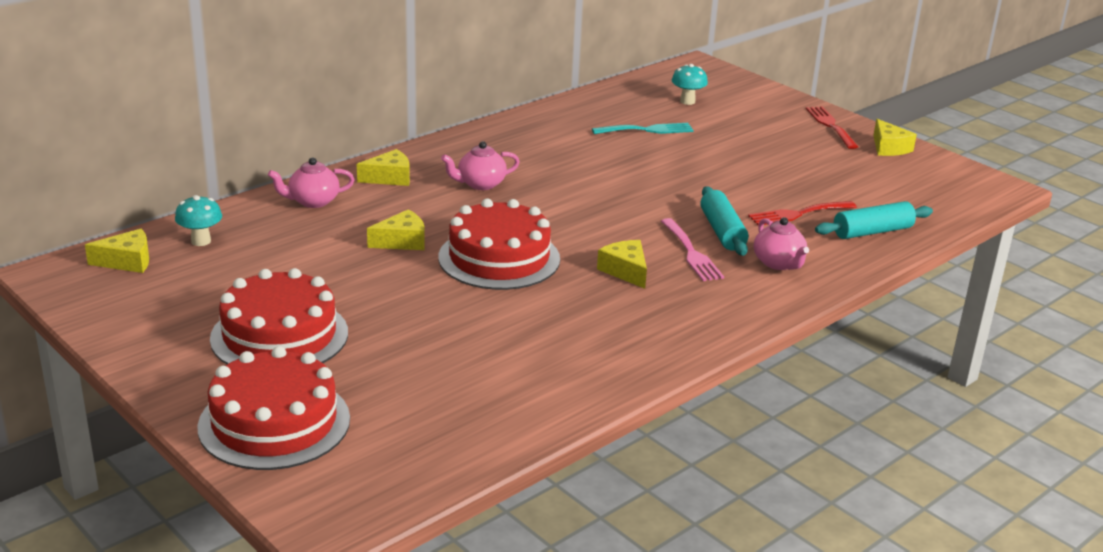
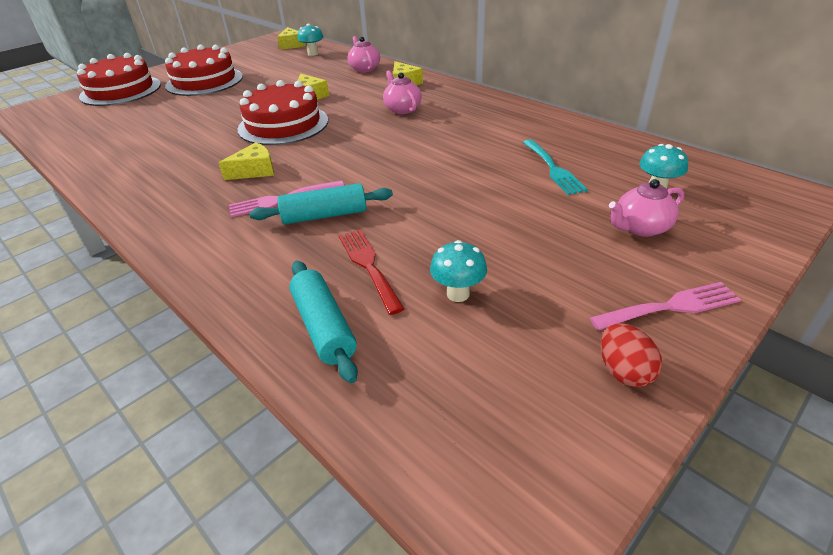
camera: 90 degrees right, 10 degrees up
pink teapot [754,217,809,270] -> pink teapot moved to [609,179,684,237]
red fork [806,106,858,149] -> pink fork [590,282,741,330]
yellow cheese [873,119,917,156] -> red egg [601,323,662,387]
none -> turquoise mushroom [430,240,487,302]

